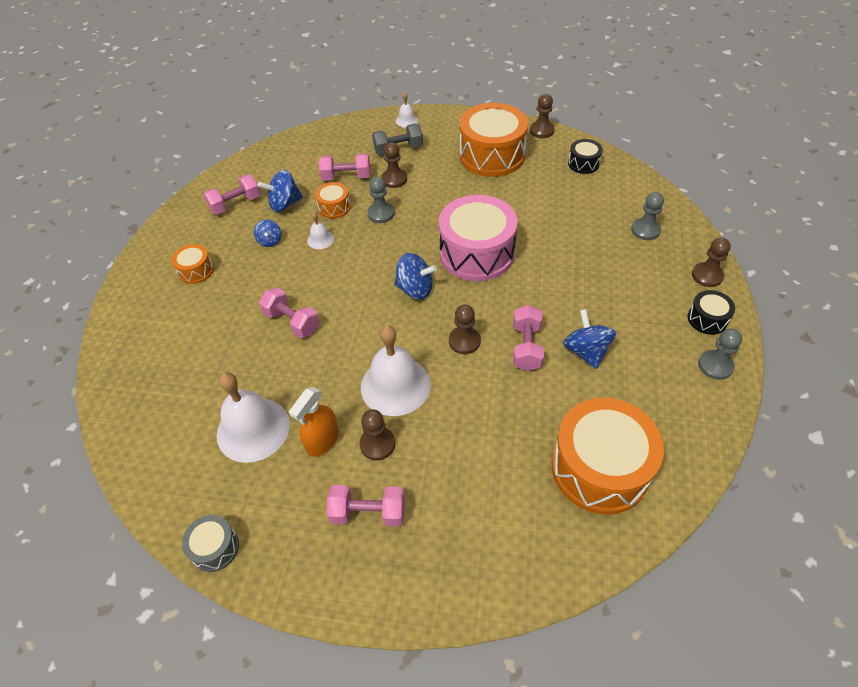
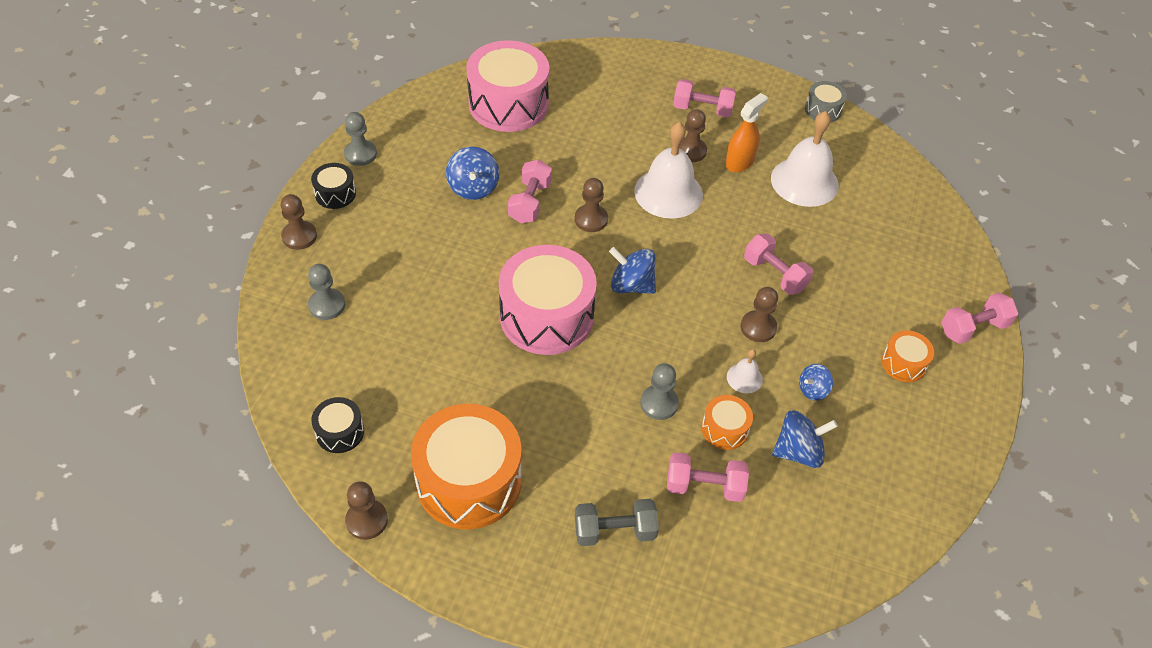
camera: 175 degrees left, 0 degrees up
pink dumbbell [203,174,261,214] -> pink dumbbell moved to [941,292,1018,344]
blue spinning top [254,220,282,247] -> blue spinning top turned 120 degrees counterclockwise [799,364,833,401]
brown pawn [381,142,407,188] -> brown pawn moved to [741,287,778,342]
white bell [396,92,418,128] -> none
orange drum [552,398,664,515] -> pink drum [466,40,549,132]

